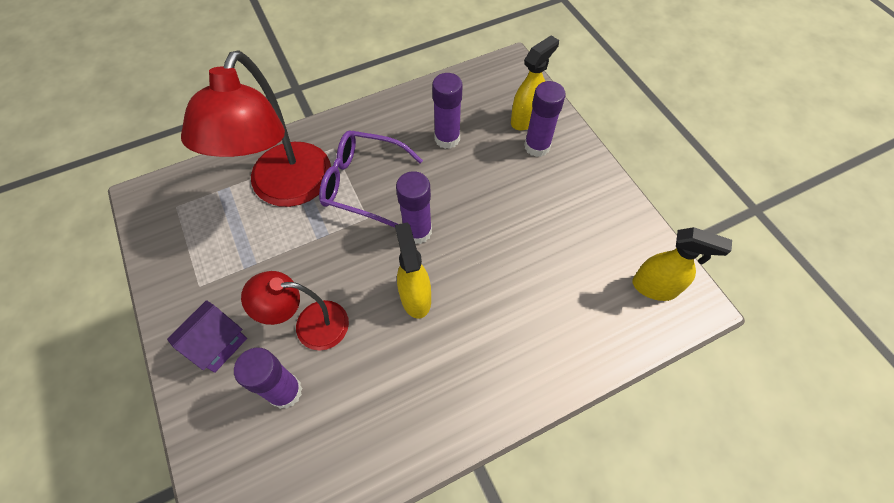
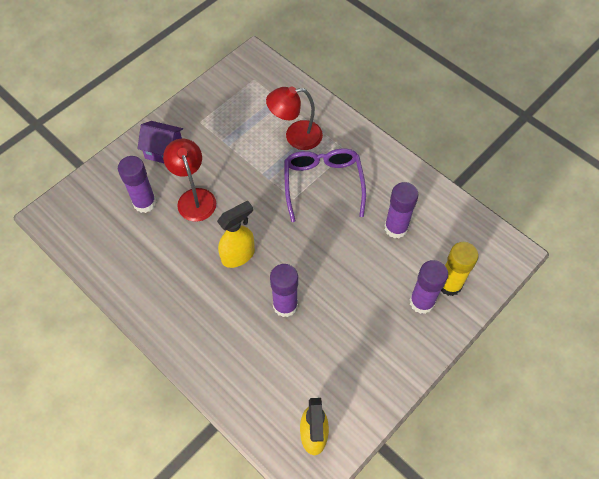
camera: 70 degrees right, 0 degrees up
red lamp [181,50,331,207] -> red lamp [266,86,323,150], size x0.56
purple glue stick [396,171,432,244] -> purple glue stick moved to [270,264,298,317]
yellow spray bottle [511,35,559,130] -> yellow glue stick [441,242,479,296]

